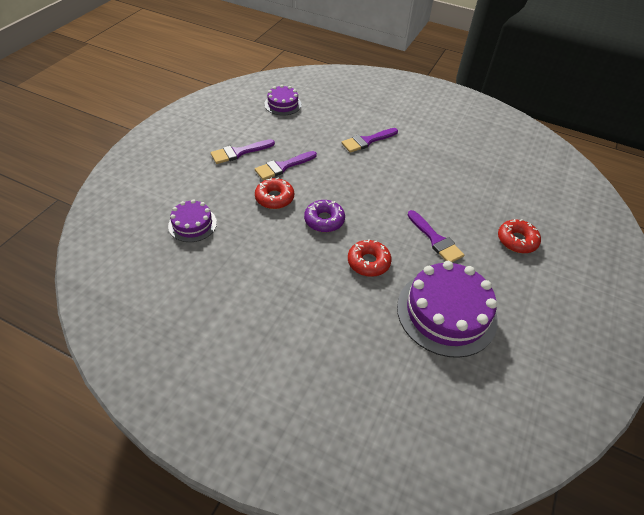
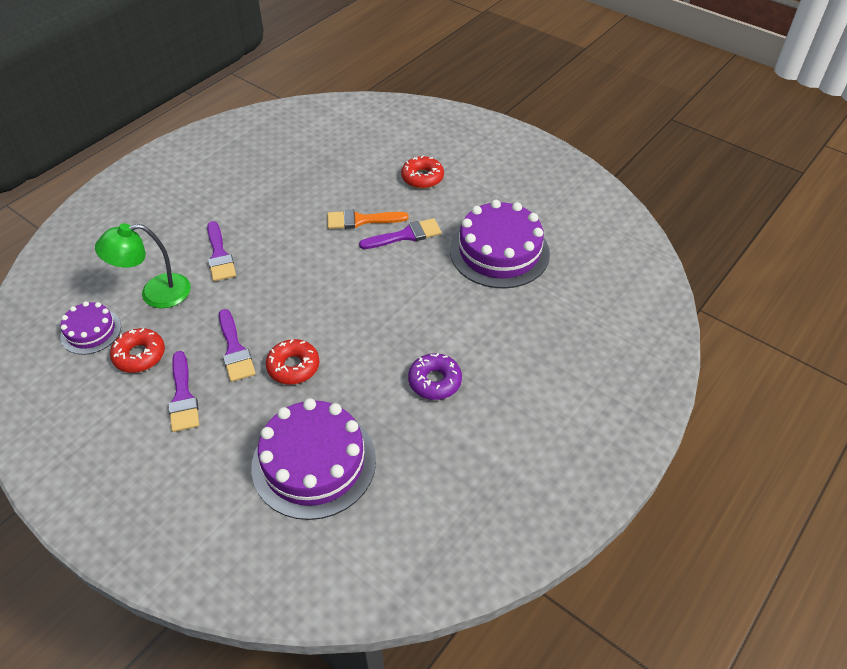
camera: 75 degrees left, 0 degrees up
purple cake [168,199,217,242] -> purple cake [251,398,376,520], size x1.86
purple donut [304,200,345,232] -> purple donut moved to [408,353,462,400]
red donut [348,240,392,277] -> red donut moved to [110,328,165,373]
none -> green lamp [95,223,191,308]
none -> orange brush [327,210,409,229]

